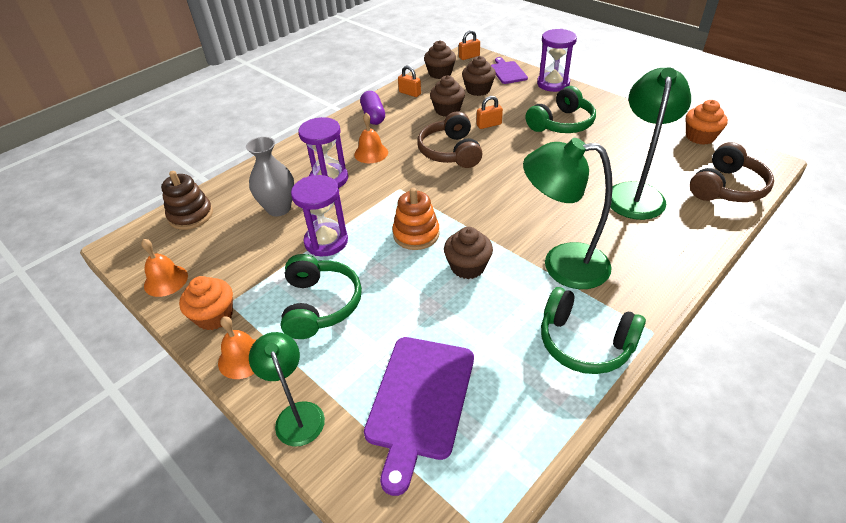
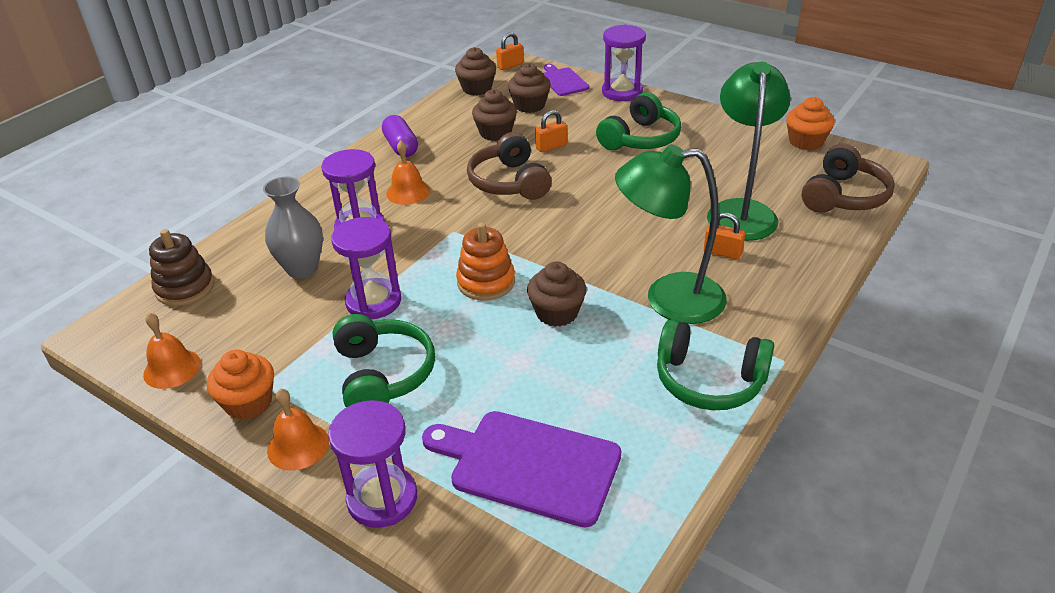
camera: 10 degrees left, 5 degrees down
green lamp [249,332,325,447] -> purple hourglass [328,400,417,528]
purple cutting board [364,337,474,496] -> purple cutting board turned 105 degrees clockwise [422,411,621,528]
orange padlock [398,66,421,97] -> orange padlock moved to [704,213,745,260]

